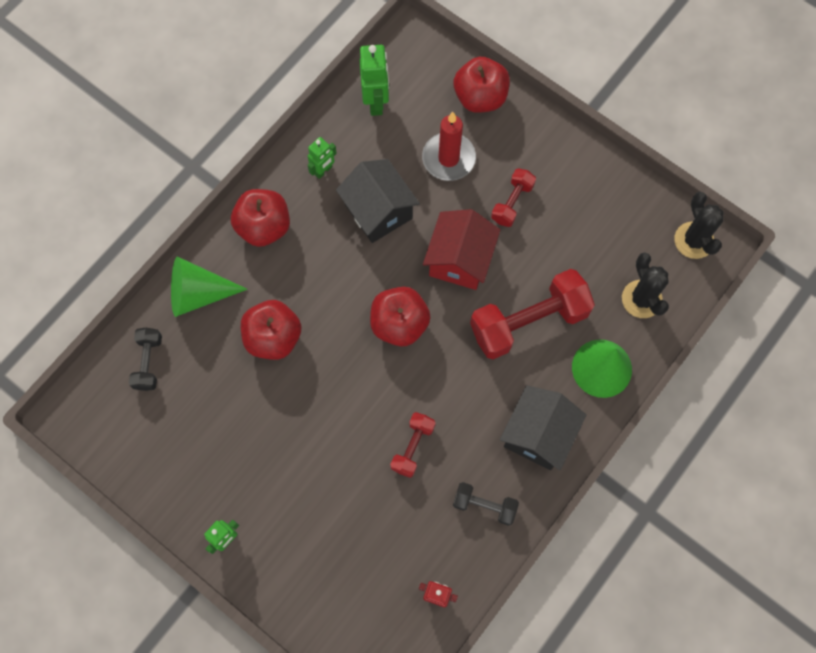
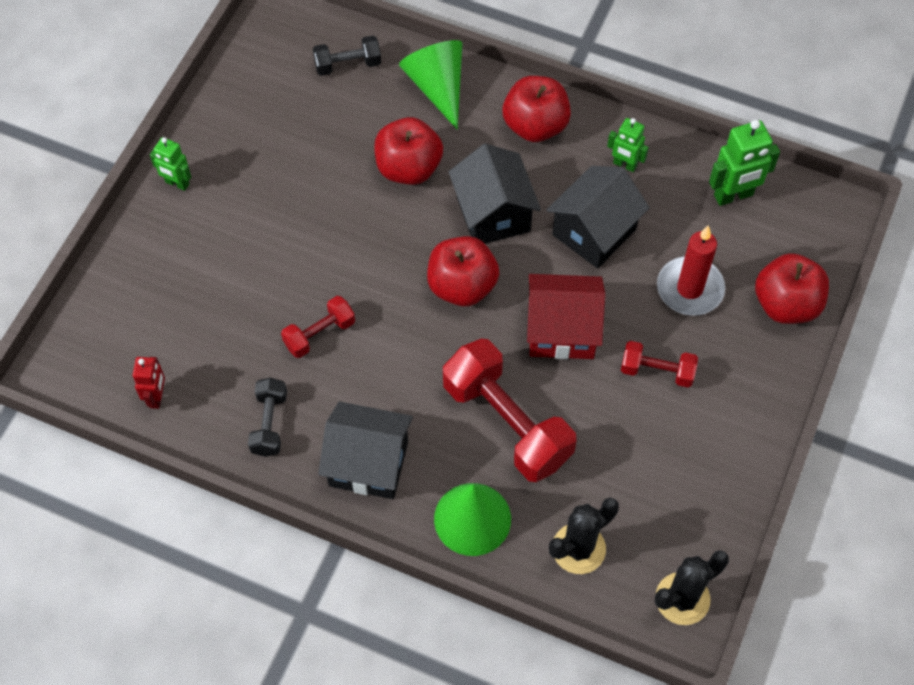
camera: 75 degrees right, 10 degrees down
red dumbbell [390,412,436,478] -> red dumbbell turned 45 degrees counterclockwise [281,296,355,358]
none -> black house [449,143,541,244]

